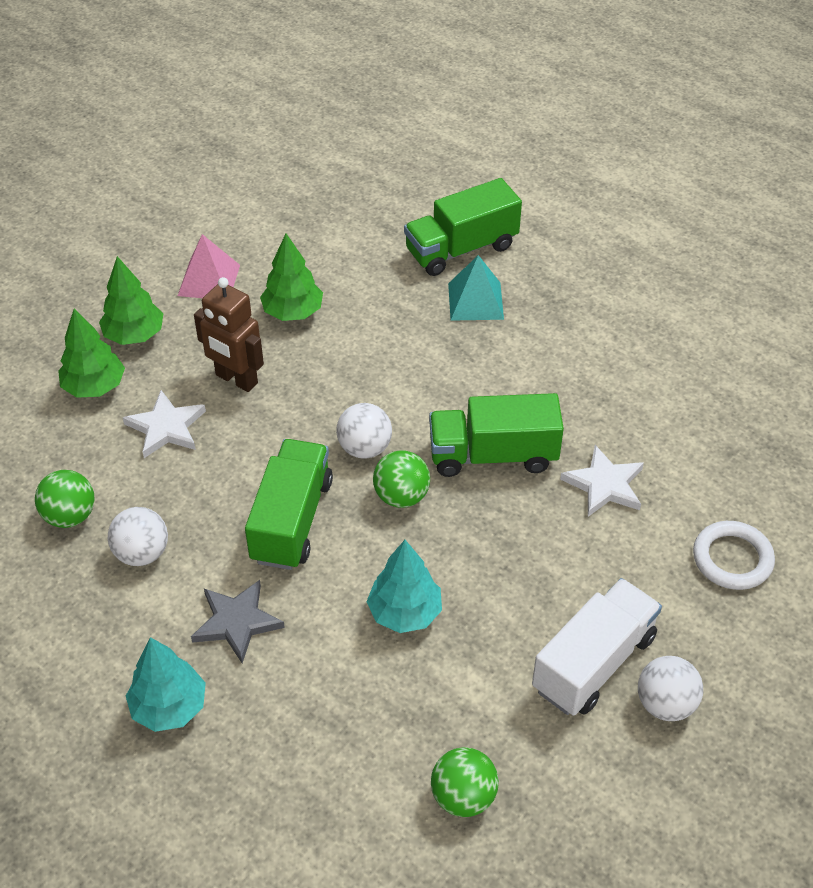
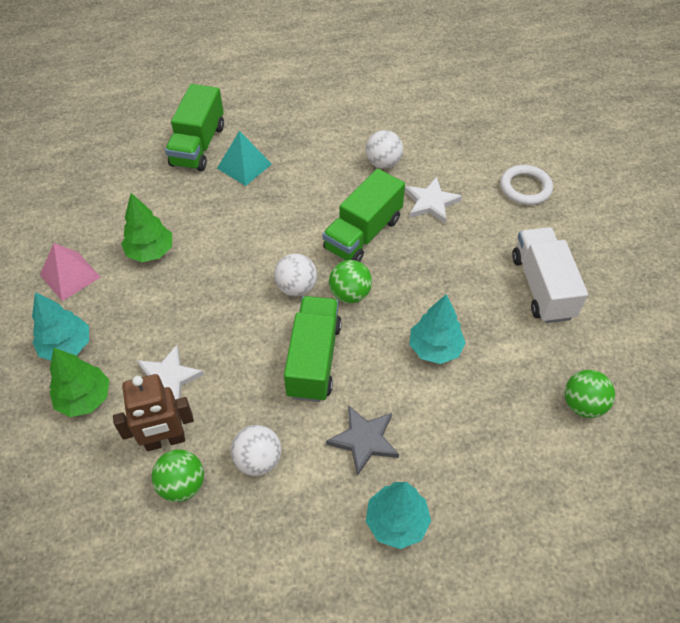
camera: 50 degrees left, 5 degrees up
green tree [99,256,163,345] -> turquoise tree [32,292,89,361]
brown robot [194,277,264,392] -> brown robot moved to [113,374,194,451]
green truck [245,439,333,570] -> green truck turned 45 degrees clockwise [284,296,342,402]
white ball [638,656,703,721] -> white ball moved to [366,130,403,169]

